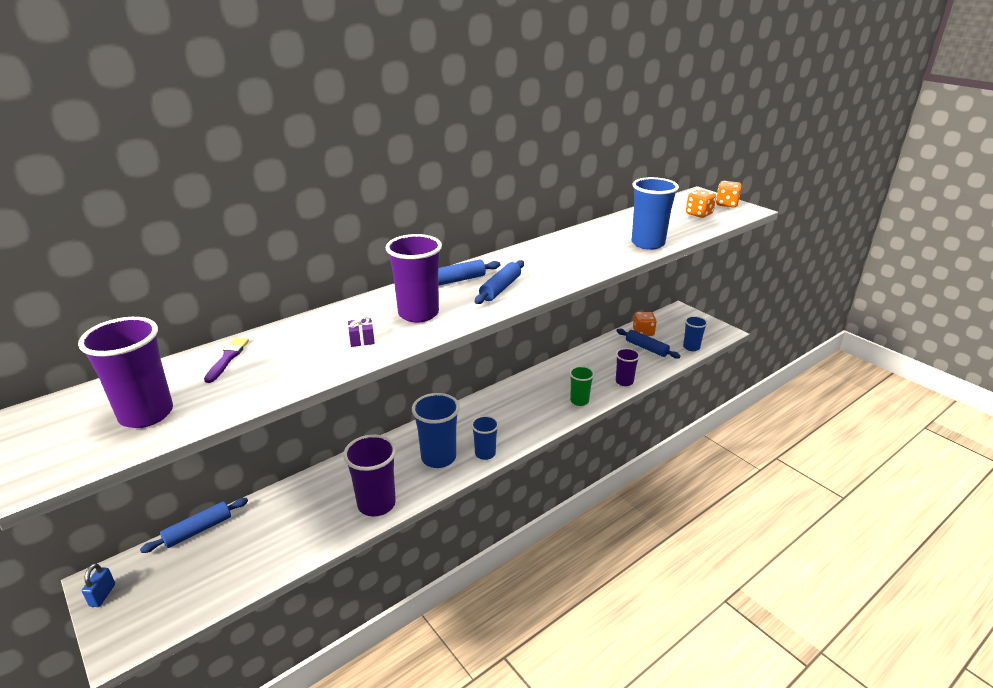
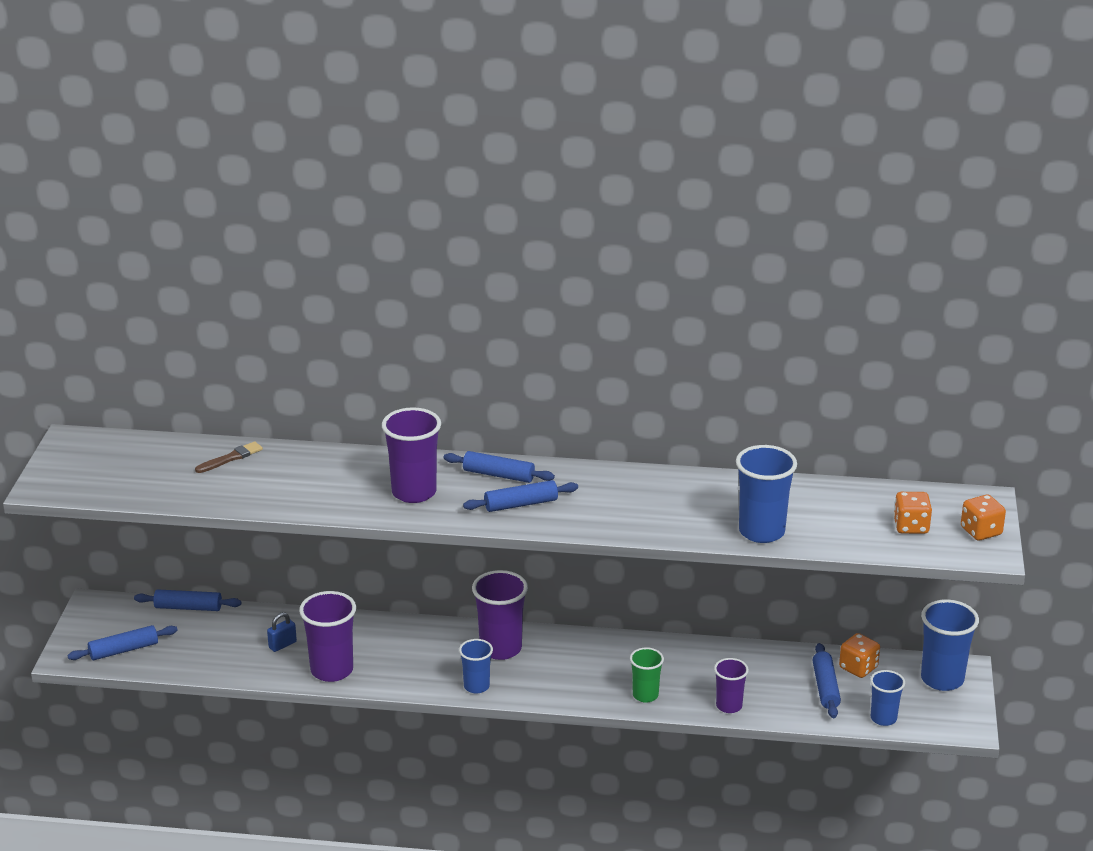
camera: 45 degrees right, 0 degrees up
purple cup [78,317,173,428] -> purple cup moved to [472,570,528,660]
blue padlock [82,564,115,607] -> blue padlock moved to [267,612,297,652]
purple brush [204,338,249,383] -> brown brush [195,441,263,473]
purple gift [348,316,375,347] -> none
blue cup [412,393,460,468] -> blue cup moved to [921,600,979,691]
none -> blue rolling pin [67,625,178,660]

